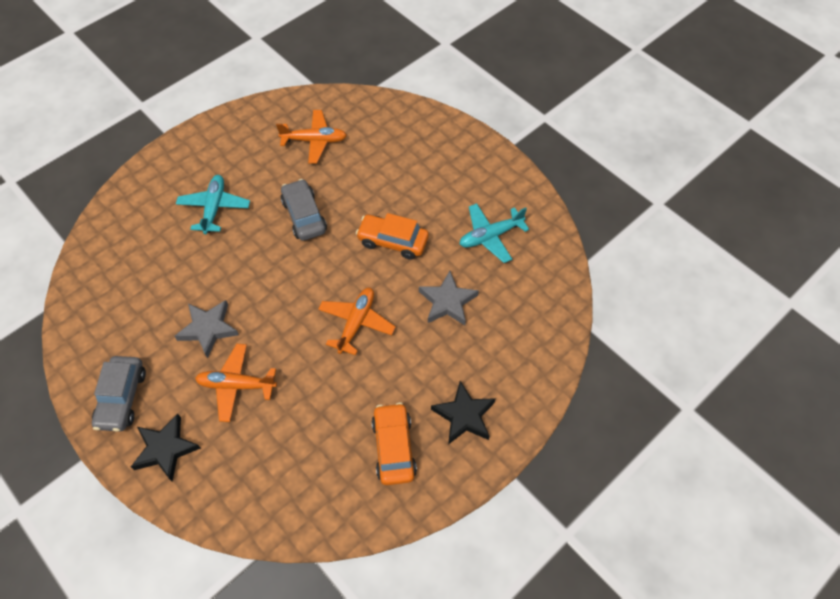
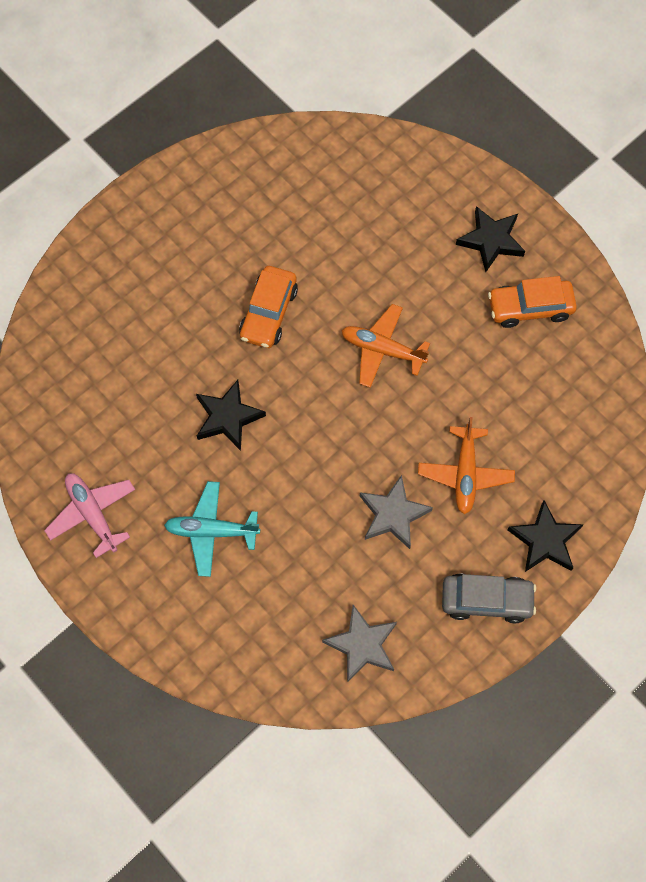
camera: 90 degrees left, 10 degrees up
orange plane [276,110,347,164] -> none
grey car [281,179,327,241] -> black star [196,380,266,451]
grey star [419,271,479,325] -> grey star moved to [322,605,397,683]
turquoise plane [460,203,529,263] -> none
none -> pink plane [44,473,135,558]

